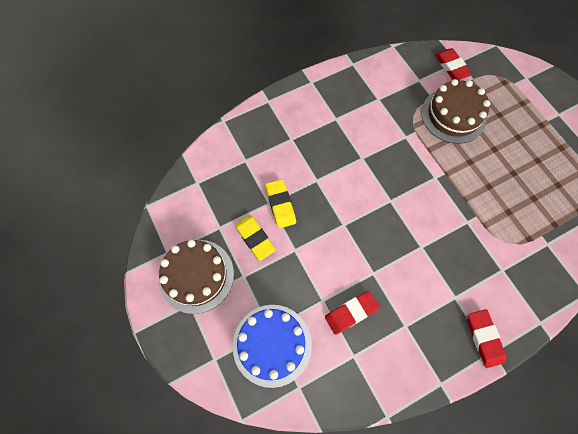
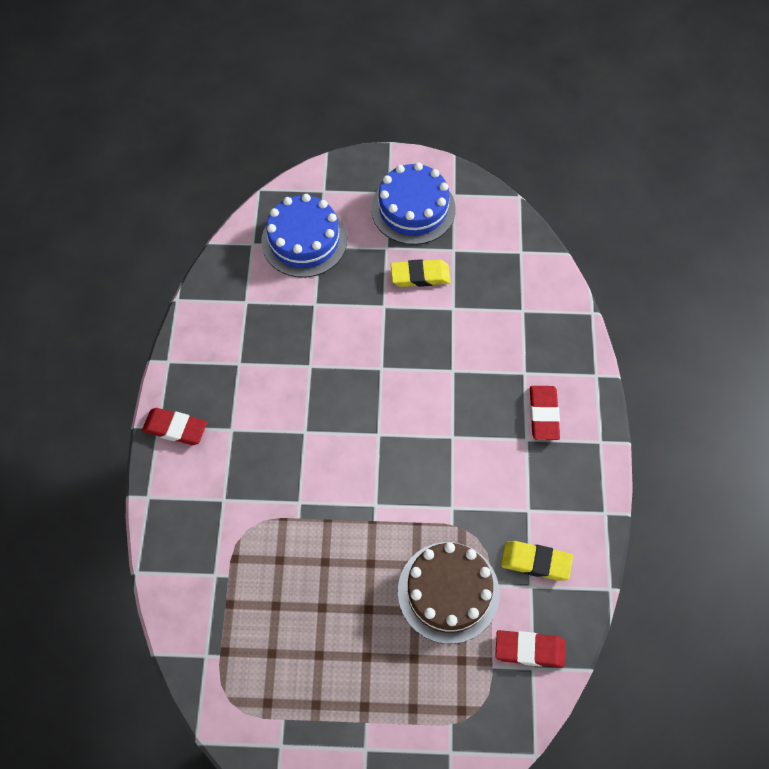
camera: 120 degrees right, 5 degrees down
brown cake [159,240,234,314] -> blue cake [371,162,456,245]
yellow eraser [266,179,296,228] -> yellow eraser moved to [501,541,573,581]
red eraser [325,291,380,335] -> red eraser moved to [530,386,560,440]

